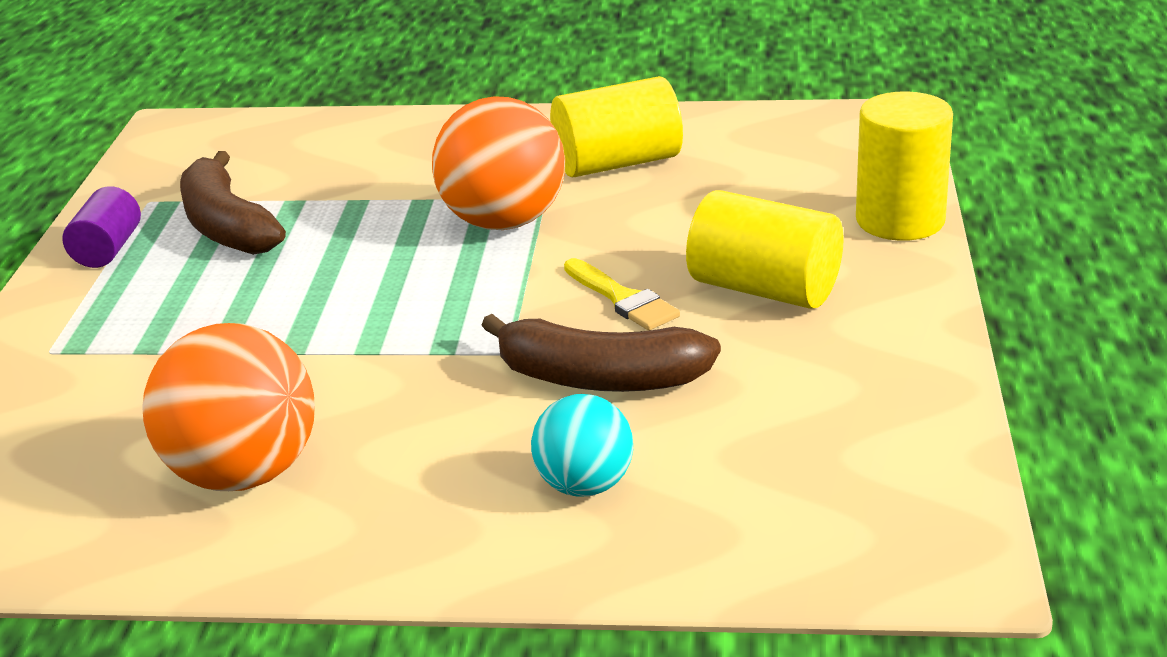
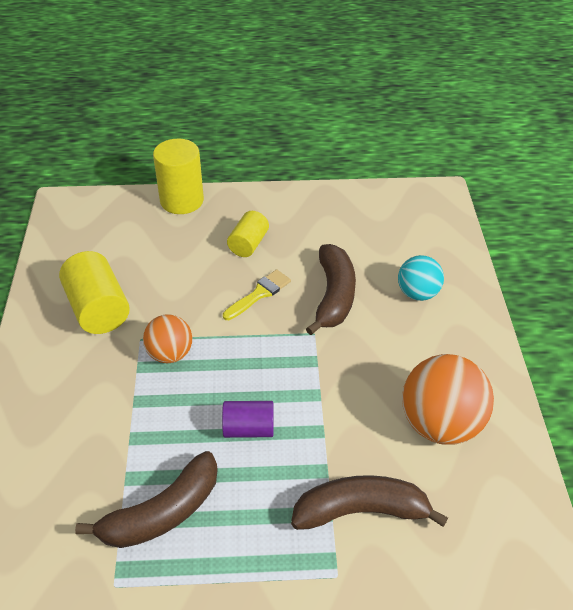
camera: 100 degrees left, 15 degrees up
purple cylinder [63,186,141,268] -> purple cylinder moved to [222,401,274,438]
orange ball [432,96,565,230] -> orange ball [143,314,192,363], size x0.60
yellow cylinder [686,190,844,309] -> yellow cylinder [227,211,269,257], size x0.62
none -> brown banana [291,475,448,530]

